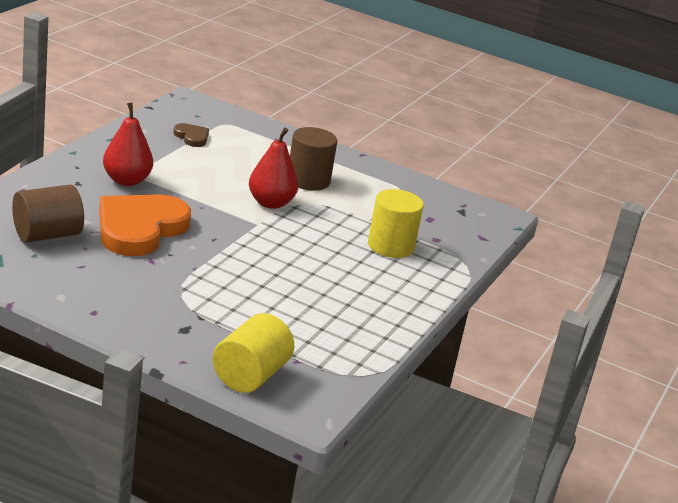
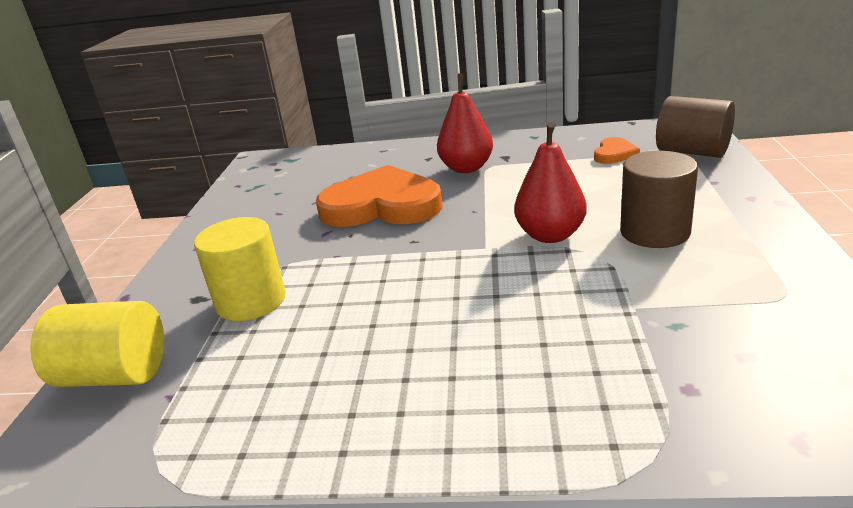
camera: 75 degrees right, 0 degrees up
brown cylinder [12,185,84,243] -> brown cylinder moved to [656,96,735,158]
brown heart [173,123,209,147] -> orange heart [594,137,640,164]
yellow cylinder [368,189,424,258] -> yellow cylinder moved to [194,217,286,321]

